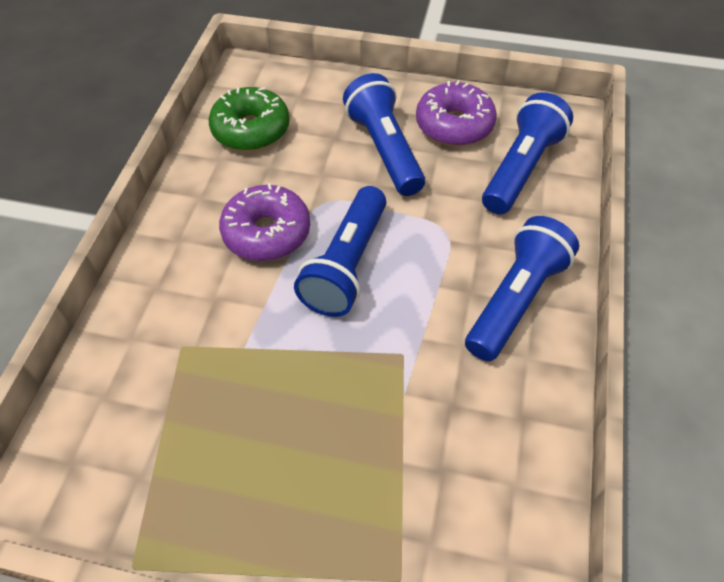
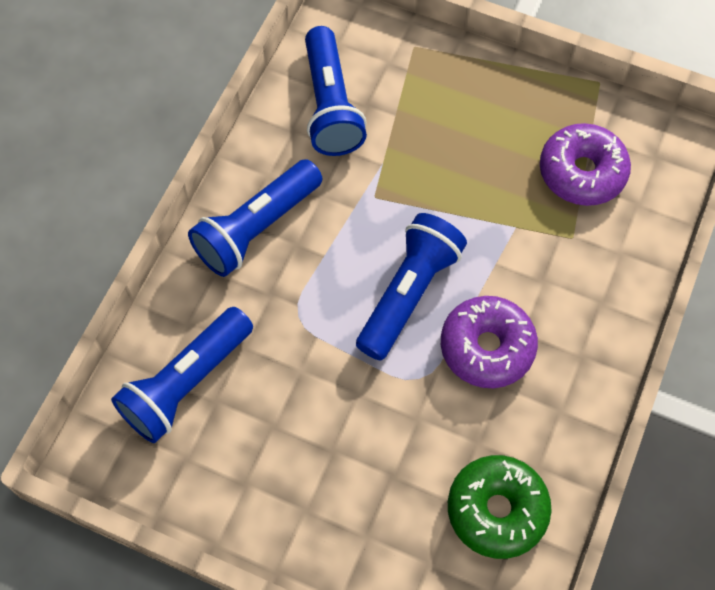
camera: 170 degrees left, 10 degrees up
blue flashlight [343,73,425,196] -> blue flashlight moved to [305,26,367,156]
purple donut [416,80,497,146] -> purple donut moved to [540,123,631,206]

